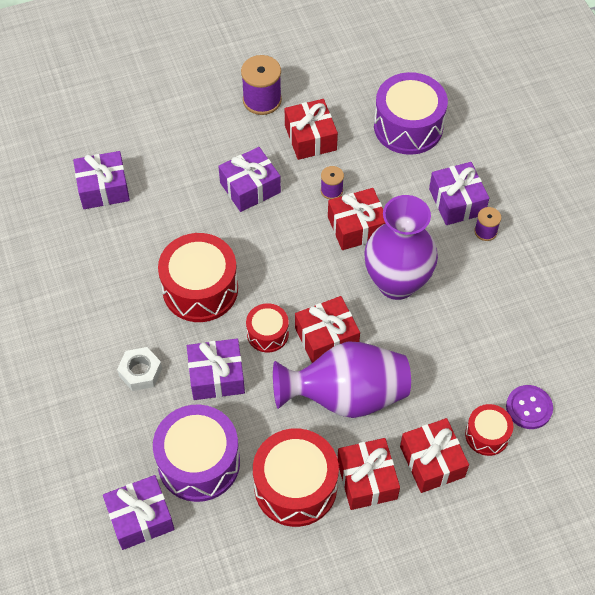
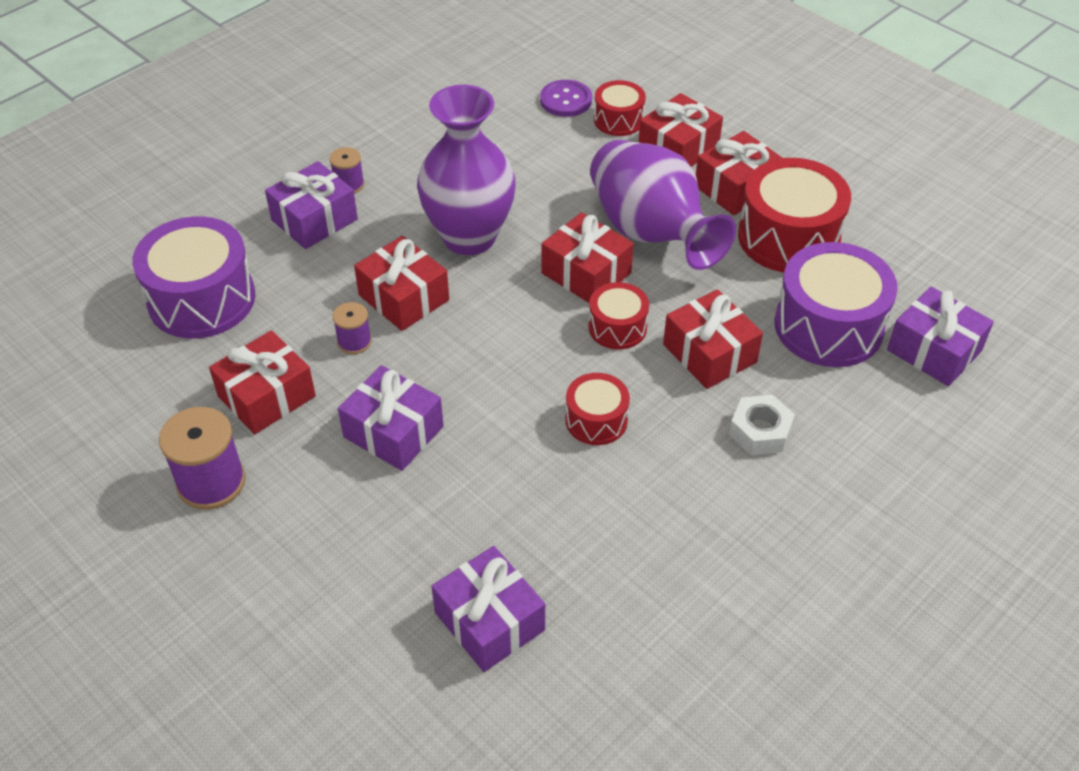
camera: 115 degrees left, 10 degrees down
red drum [158,233,238,322] -> red drum [565,373,630,445], size x0.54
purple gift [187,339,245,400] -> red gift [663,289,763,389]

